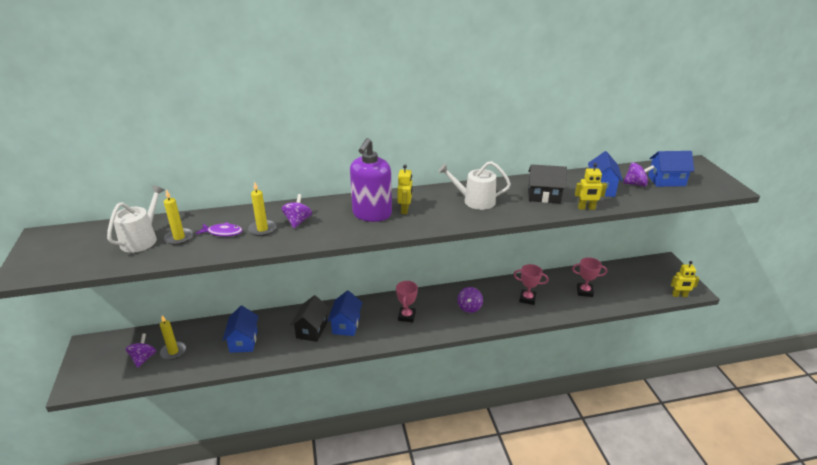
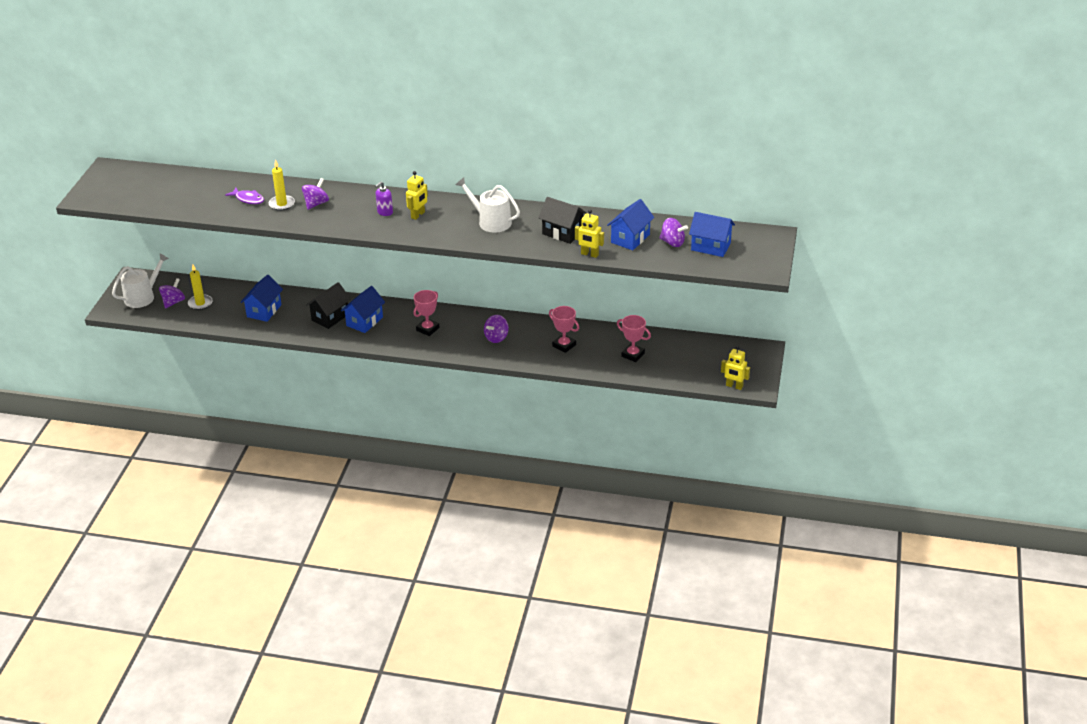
camera: 25 degrees right, 5 degrees up
white watering can [107,185,164,253] -> white watering can moved to [112,253,169,308]
yellow candle [164,189,194,245] -> none
purple soap dispenser [350,138,392,222] -> purple soap dispenser [375,182,393,216], size x0.44

